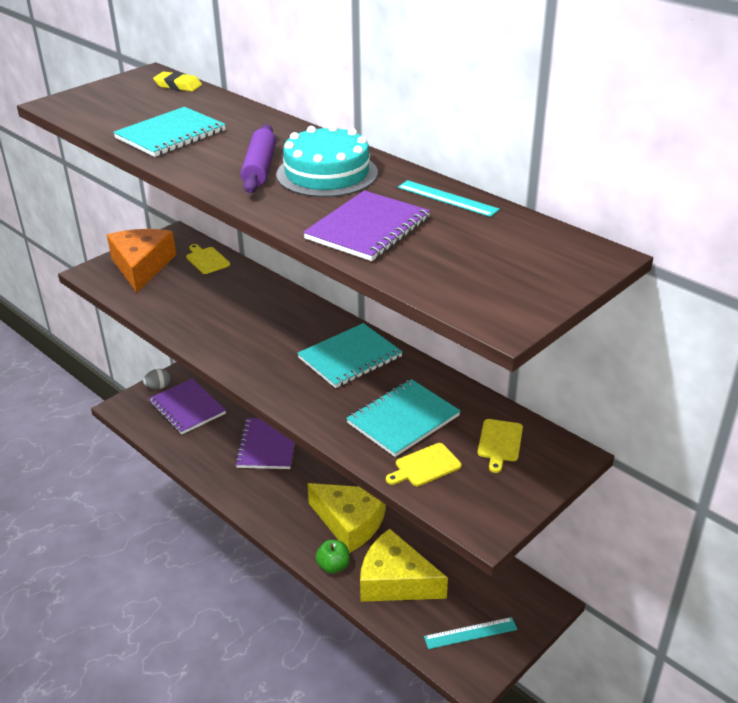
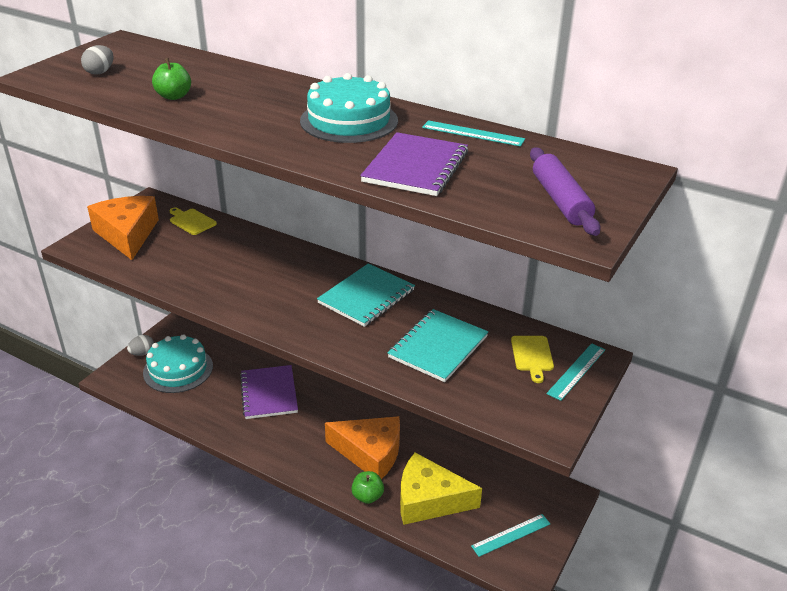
camera: 15 degrees left, 0 degrees up
turquoise notebook [113,107,226,157] -> green apple [152,58,191,100]
purple notebook [149,378,226,434] -> turquoise cake [143,334,213,393]
yellow eraser [153,71,202,92] -> none
purple rolling pin [241,124,276,193] -> purple rolling pin moved to [530,147,600,236]
yellow cheese [307,483,386,553] -> orange cheese [325,416,400,479]
yellow cutting board [386,443,462,486] -> none
none -> grey egg [81,45,114,75]
none -> turquoise ruler [547,343,605,401]

